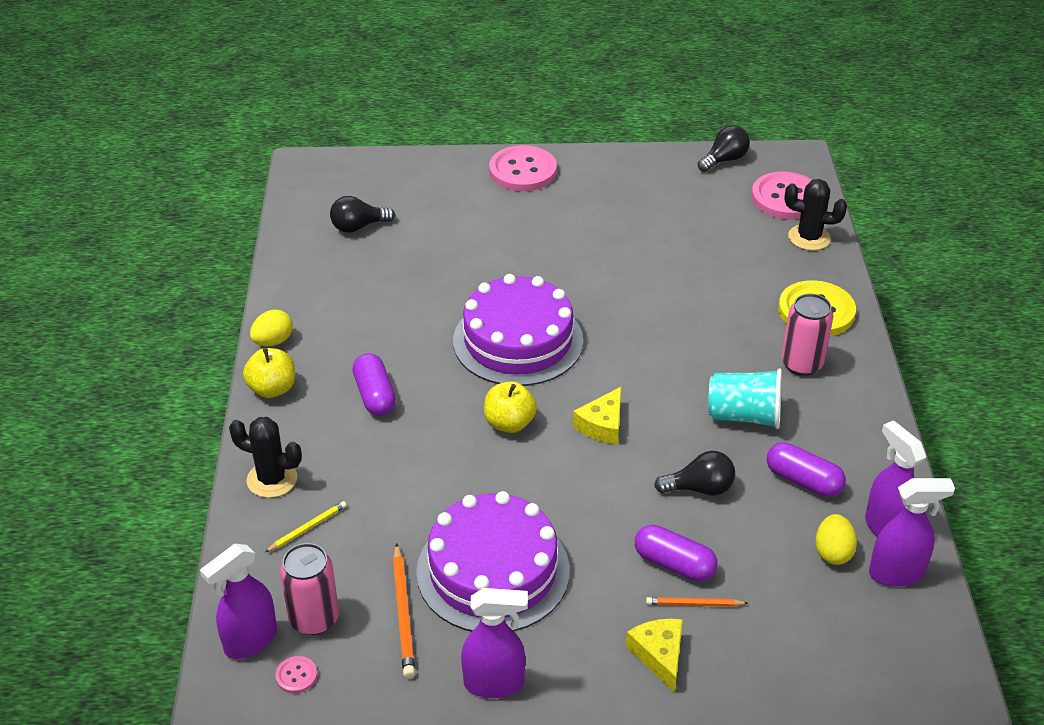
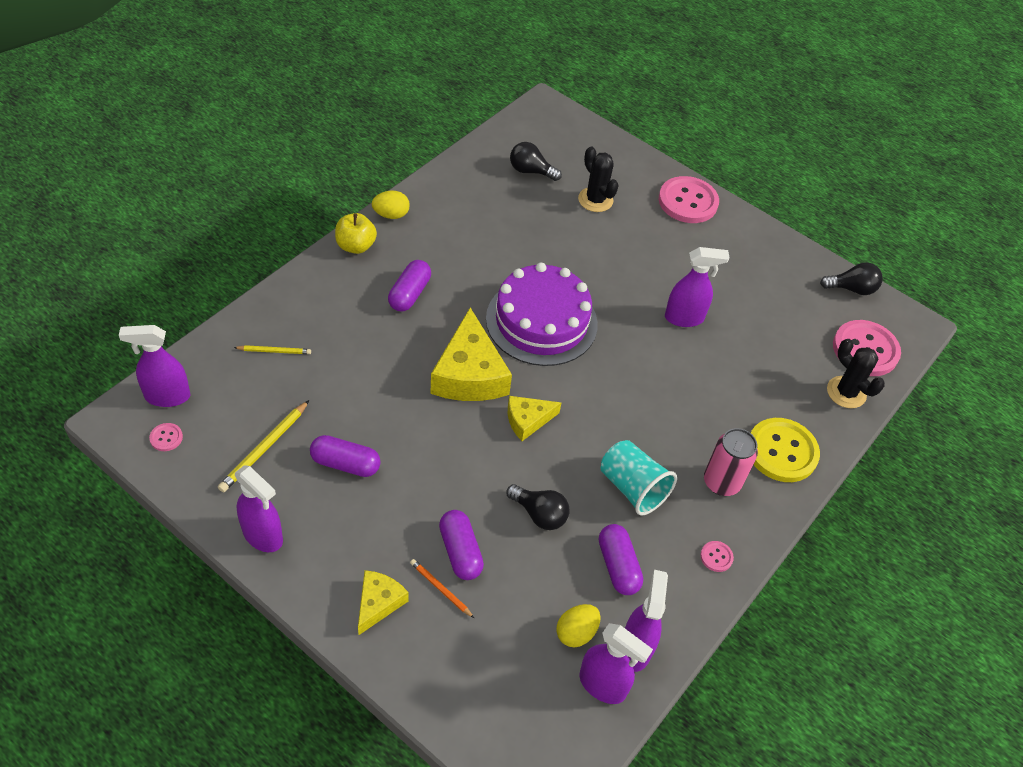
camera: 35 degrees right, 10 degrees up
black cactus [229,417,302,498] -> black cactus moved to [578,147,619,212]
pink can [280,543,339,635] -> none
orange pencil [393,543,415,678] -> yellow pencil [218,400,309,492]
purple cake [416,491,570,632] -> purple capsule [310,435,381,477]
yellow apple [484,381,537,433] -> yellow cheese [430,308,512,401]
none -> purple spray bottle [665,247,730,327]
none -> pink button [700,541,734,572]

